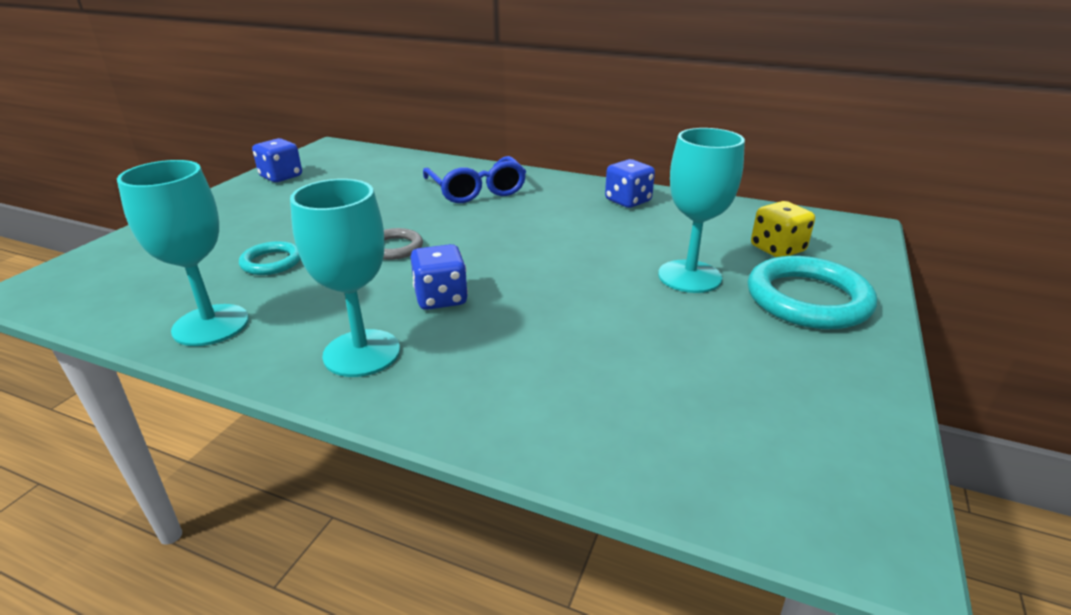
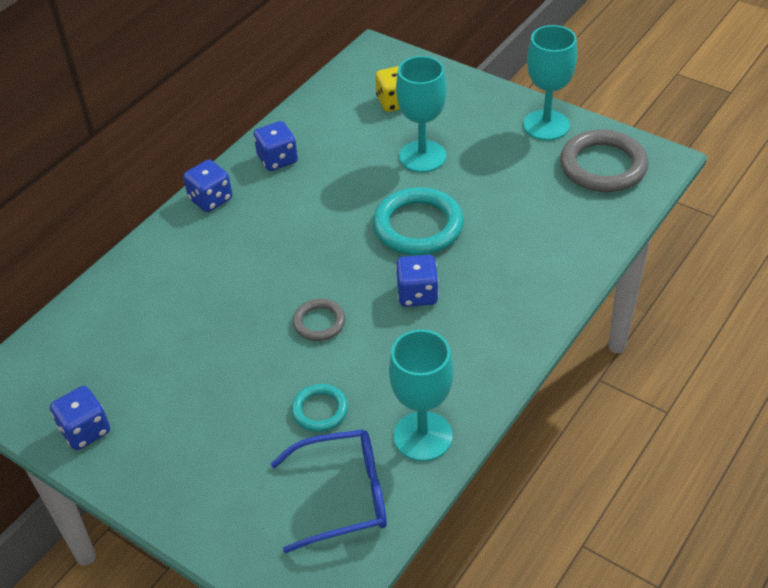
camera: 75 degrees left, 15 degrees up
turquoise goblet [290,179,400,377] -> turquoise goblet moved to [523,25,577,140]
blue glasses [423,156,526,203] -> blue glasses moved to [271,430,387,553]
turquoise ring [748,256,877,329] -> turquoise ring moved to [373,187,464,255]
none -> blue dice [183,159,232,212]
none -> grey ring [560,129,649,192]

